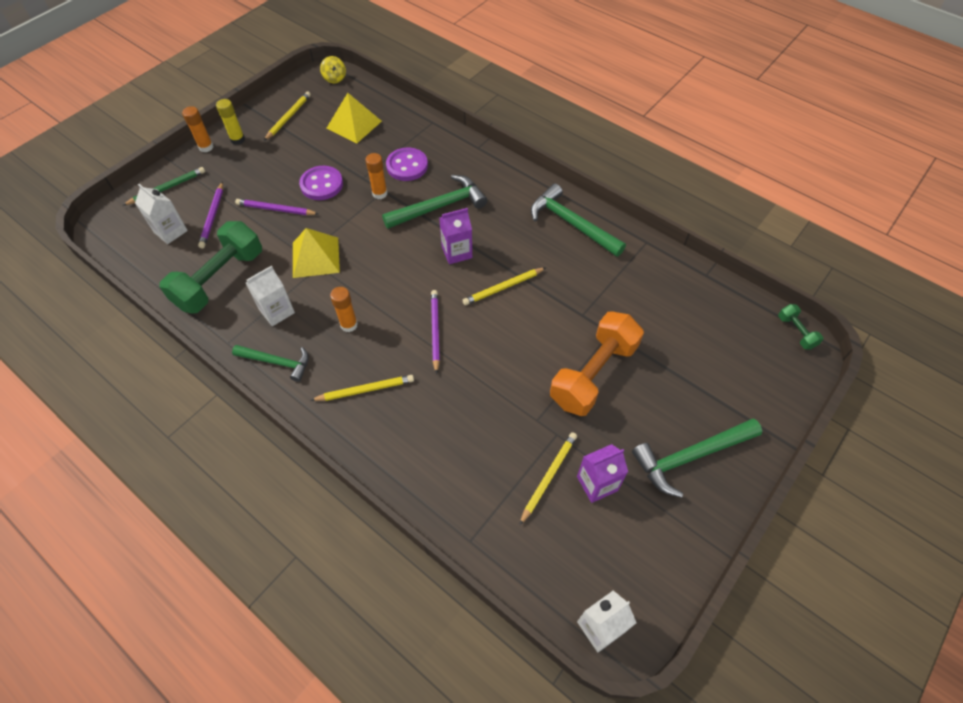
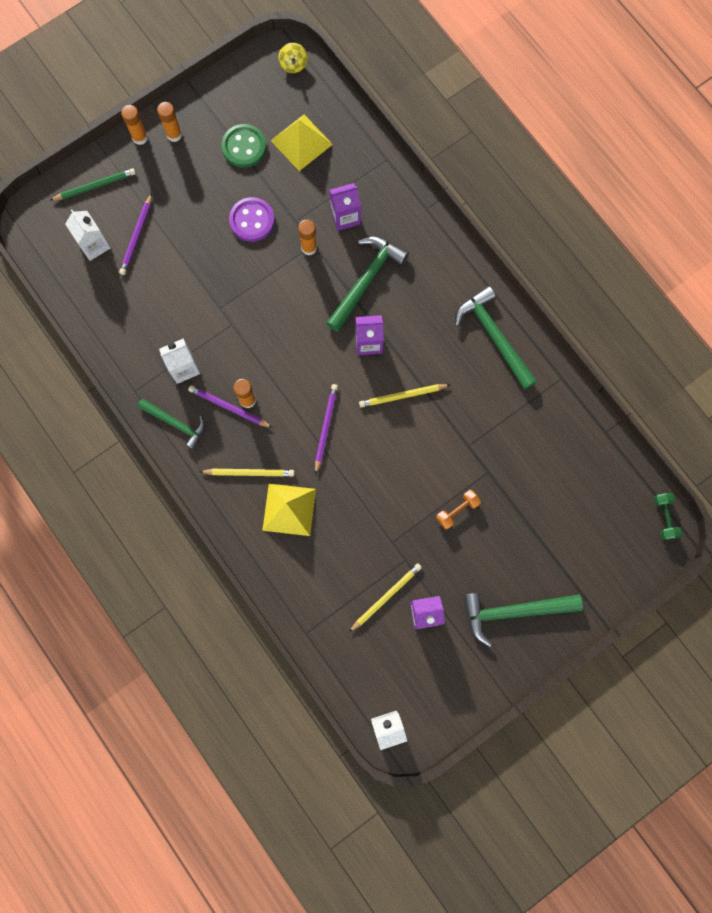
camera: 15 degrees right, 20 degrees up
green dumbbell [159,221,262,314] -> none
yellow glue stick [216,99,245,145] -> orange glue stick [157,102,182,142]
purple pencil [235,199,319,215] -> purple pencil moved to [188,385,272,428]
yellow pencil [264,92,311,141] -> none
yellow pyramid [293,228,340,278] -> yellow pyramid moved to [262,484,316,536]
green hammer [382,175,487,229] -> green hammer turned 45 degrees counterclockwise [326,236,409,332]
purple button [386,148,428,181] -> purple carton [329,183,361,231]
orange dumbbell [550,311,644,416] -> orange dumbbell [436,490,481,530], size x0.45
none -> green button [221,124,266,168]

